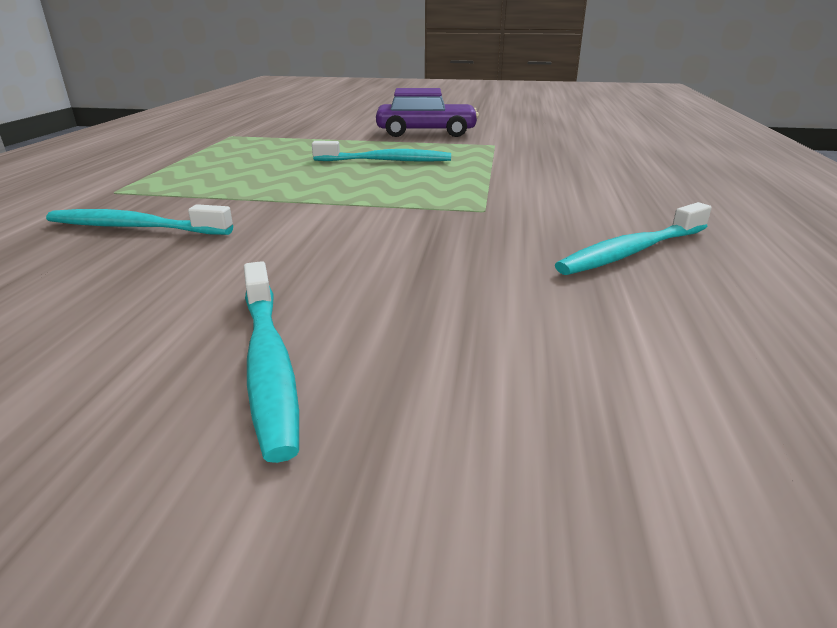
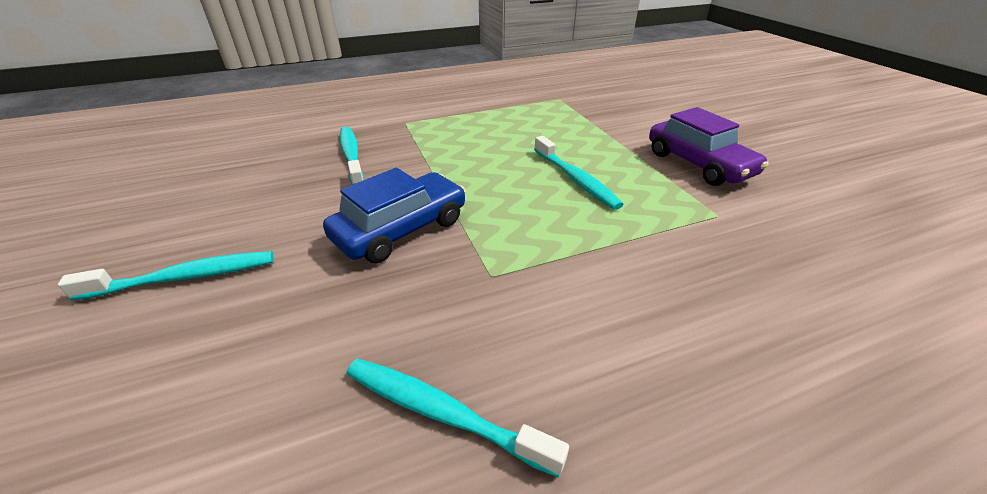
camera: 60 degrees right, 10 degrees up
turquoise toothbrush [244,261,299,463] -> turquoise toothbrush turned 150 degrees counterclockwise [58,251,274,301]
none -> blue car [323,167,466,263]

